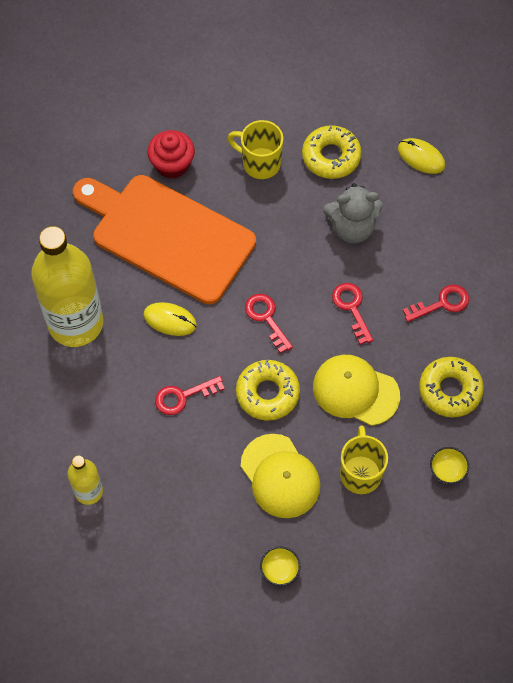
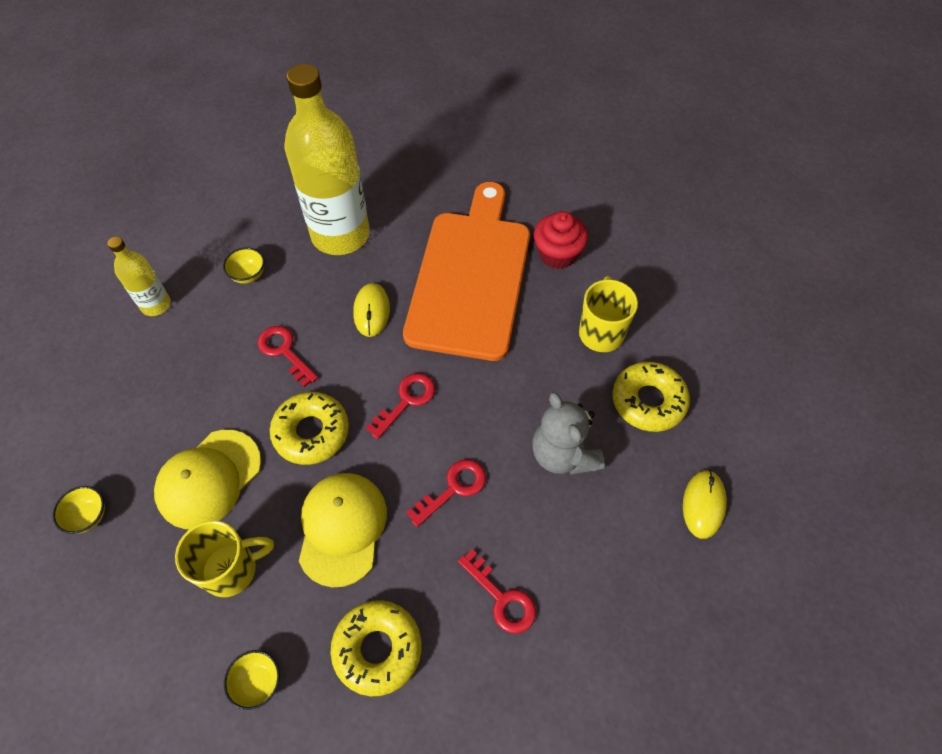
camera: 70 degrees right, 5 degrees down
none -> yellow bowl [223,247,265,284]

